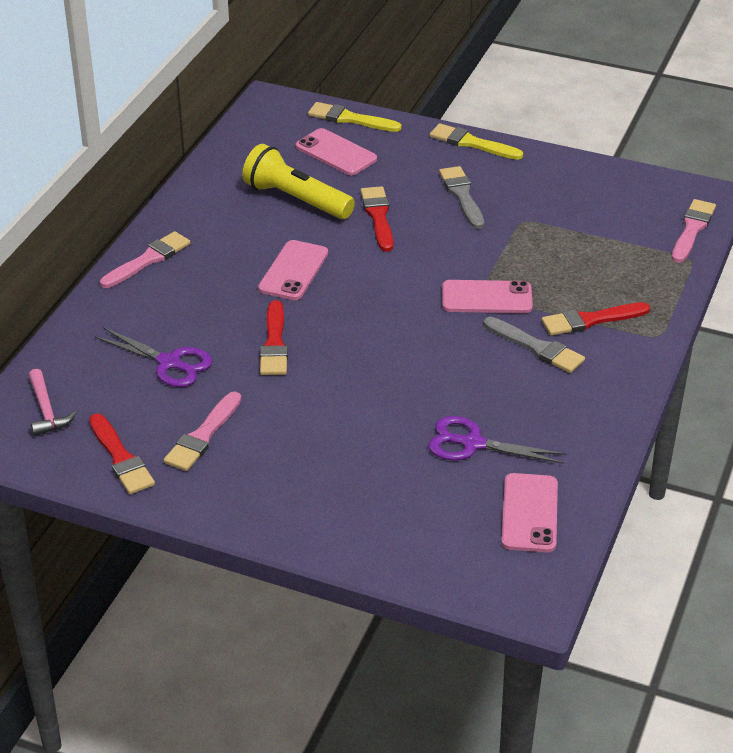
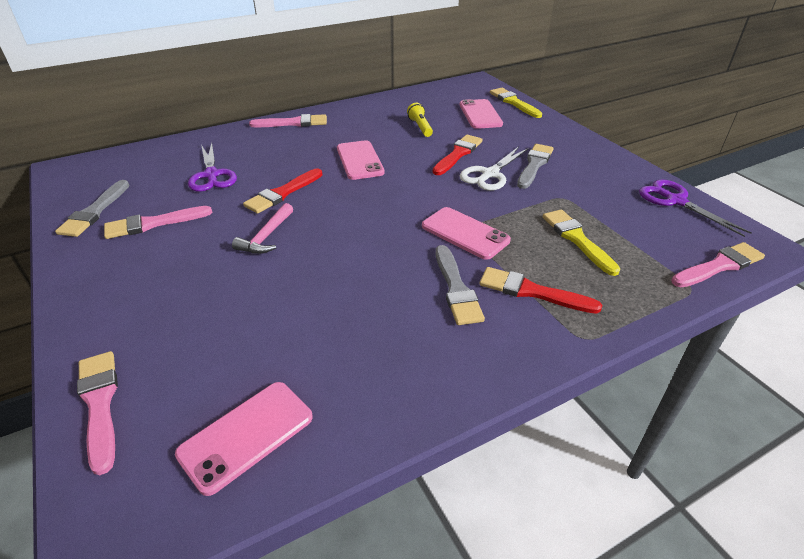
camera: 40 degrees right, 0 degrees up
pink hammer [28,369,76,436] -> pink hammer moved to [232,203,293,254]
red brush [89,414,155,494] -> grey brush [55,180,130,237]
yellow flashlight [242,144,355,219] -> yellow flashlight [407,103,433,137], size x0.52
pink phone [258,240,328,300] -> pink phone turned 75 degrees counterclockwise [337,140,385,180]
purple scissors [428,416,566,464] -> purple scissors moved to [639,179,752,237]
yellow brush [430,123,523,160] -> yellow brush moved to [543,209,621,276]
none -> pink brush [77,351,118,475]
none -> white scissors [460,147,529,191]

